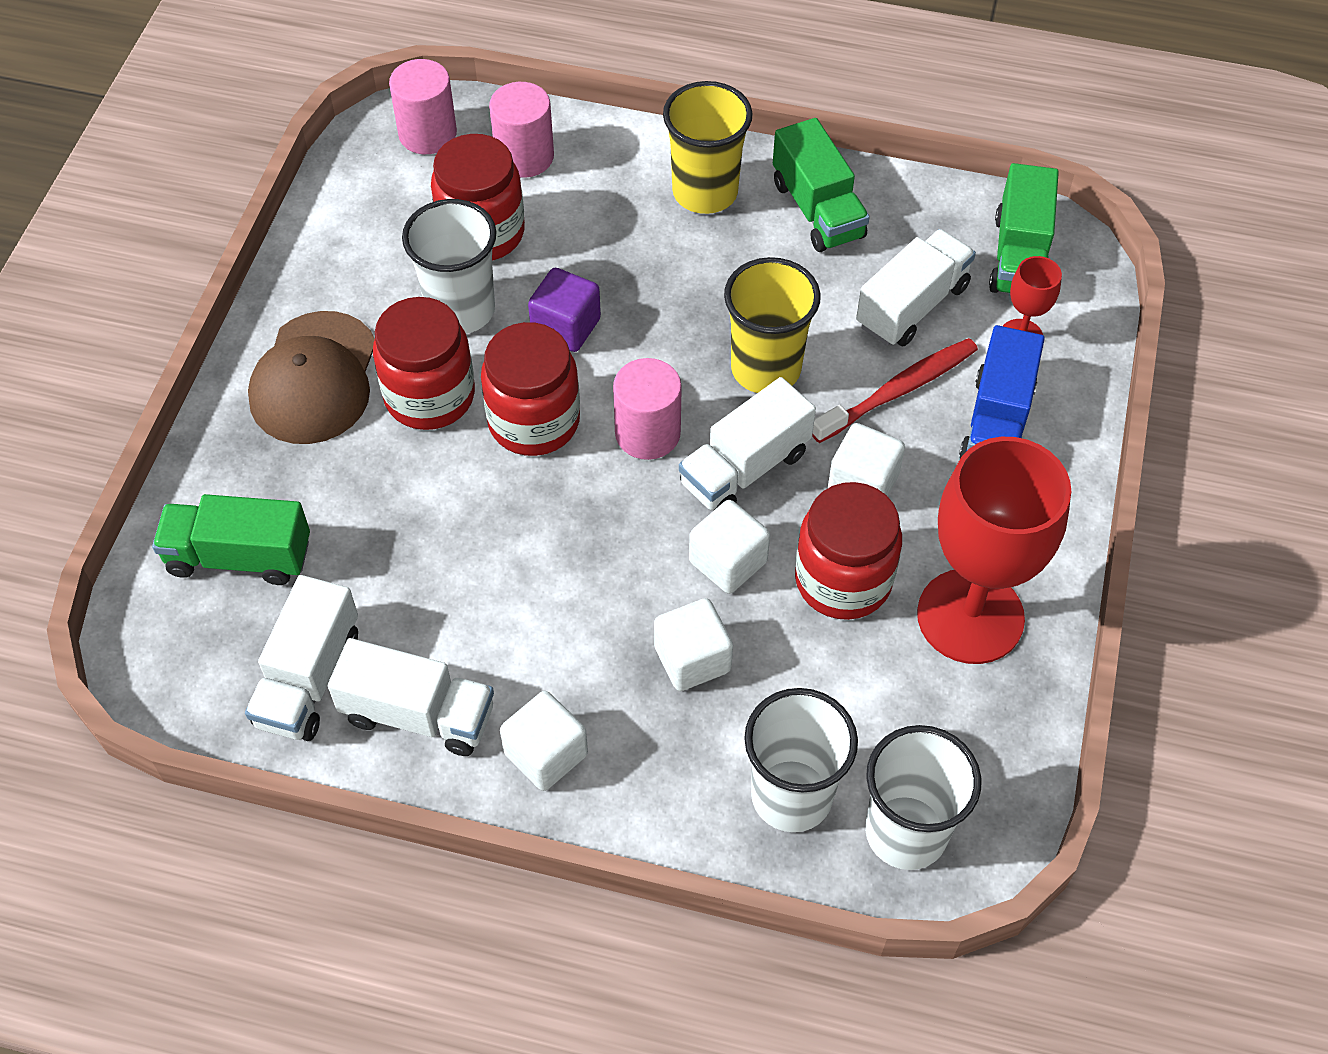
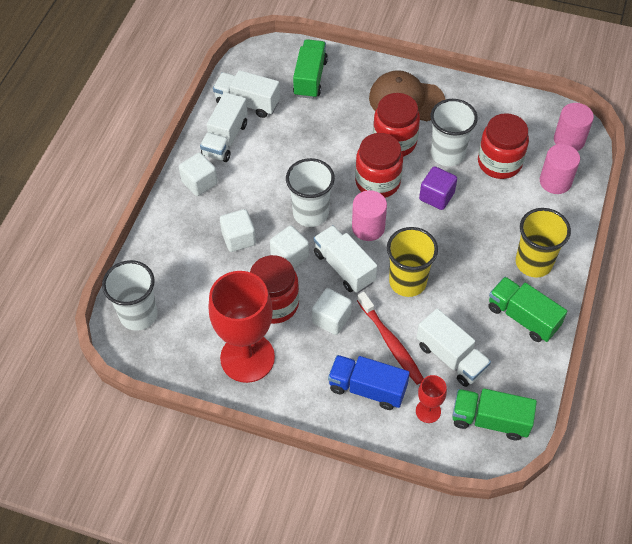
camera: 95 degrees right, 0 degrees up
white cup [744,688,858,832] -> white cup moved to [286,158,335,227]
green truck [773,118,870,252] -> green truck turned 60 degrees clockwise [488,277,567,342]

